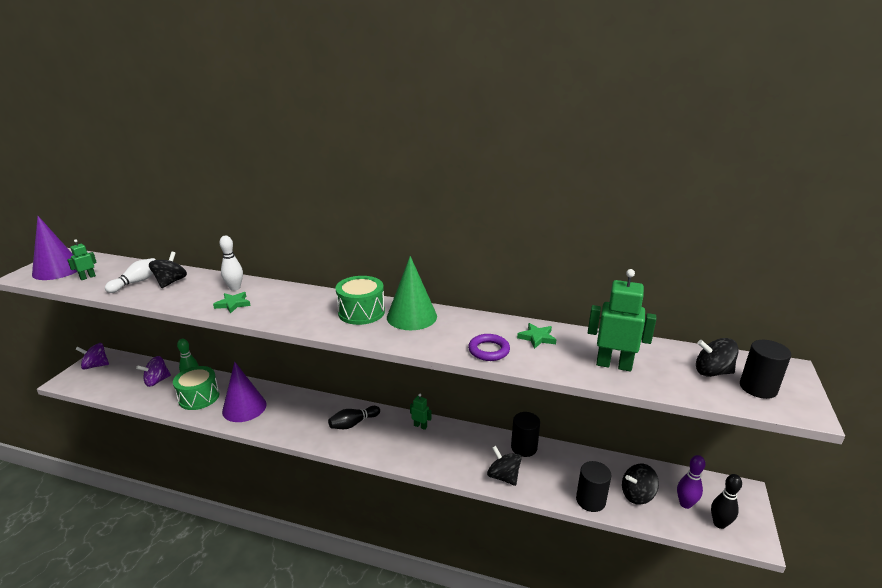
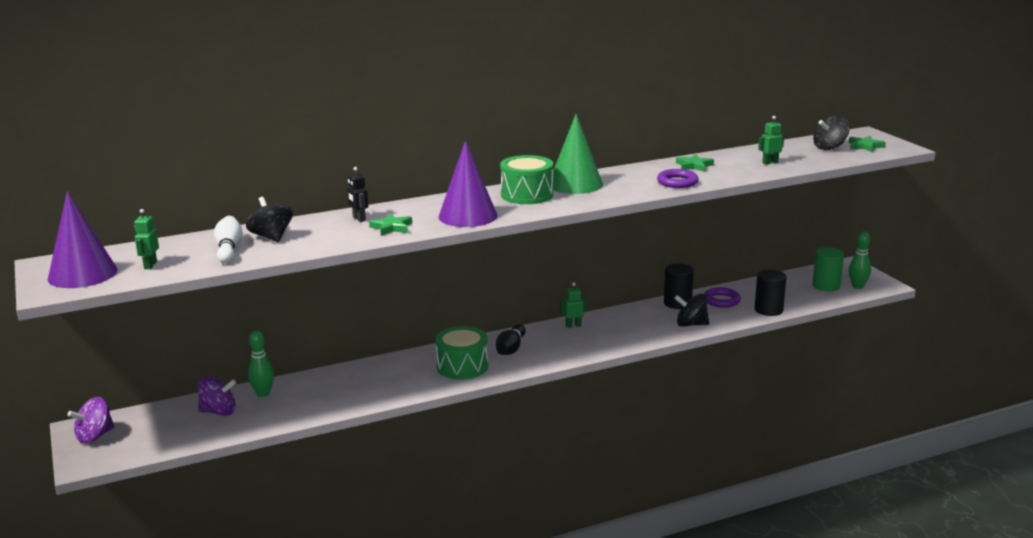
camera: 40 degrees left, 5 degrees down
purple spinning top [136,356,171,387] -> purple spinning top turned 105 degrees counterclockwise [198,377,236,416]
green drum [173,366,220,410] -> green drum moved to [435,326,488,380]
white bowling pin [219,236,243,291] -> black robot [347,167,368,222]
purple cone [222,362,267,422] -> purple cone moved to [439,141,497,227]
green robot [588,269,656,372] -> green robot [758,116,784,165], size x0.50
black spinning top [622,464,659,505] -> none
purple bowling pin [677,455,705,509] -> green cylinder [813,247,844,291]
black bowling pin [711,474,742,529] -> green bowling pin [849,232,871,289]
black cylinder [740,340,791,399] -> green star [849,136,886,152]
none -> purple ring [704,287,741,308]

